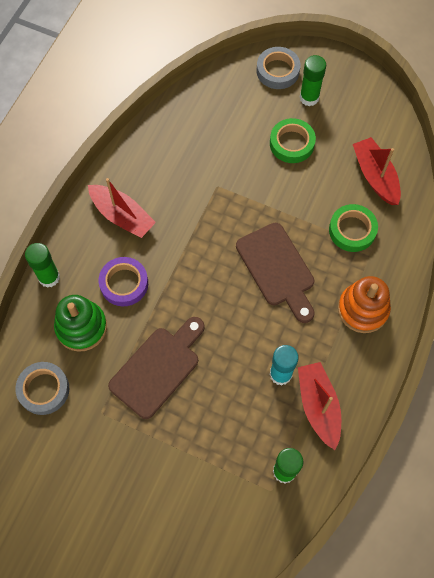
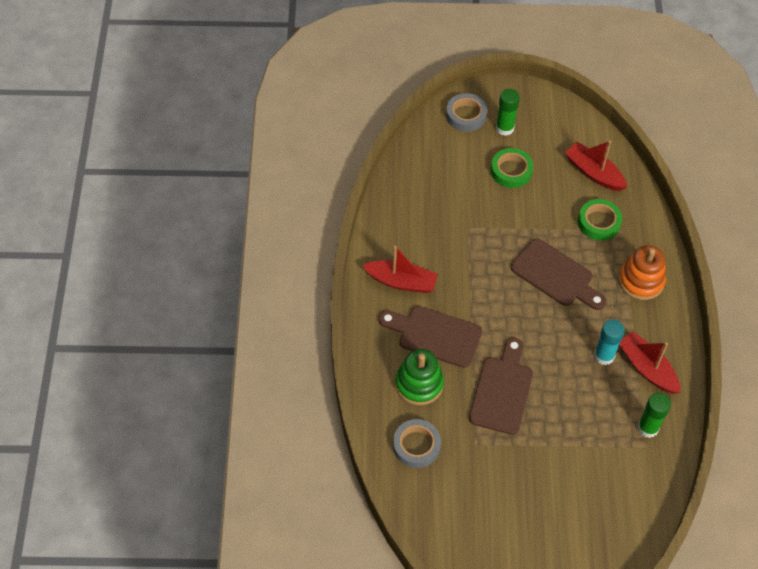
camera: 25 degrees left, 10 degrees down
green glue stick [25,243,60,288] -> none
purple tape [99,257,148,306] -> brown cutting board [379,306,482,368]

